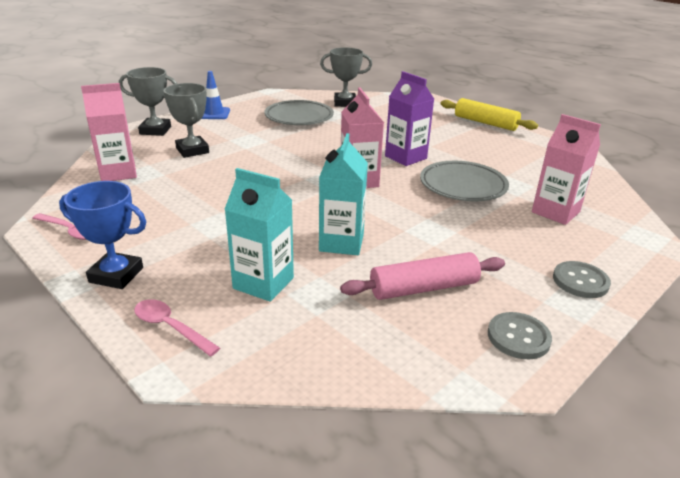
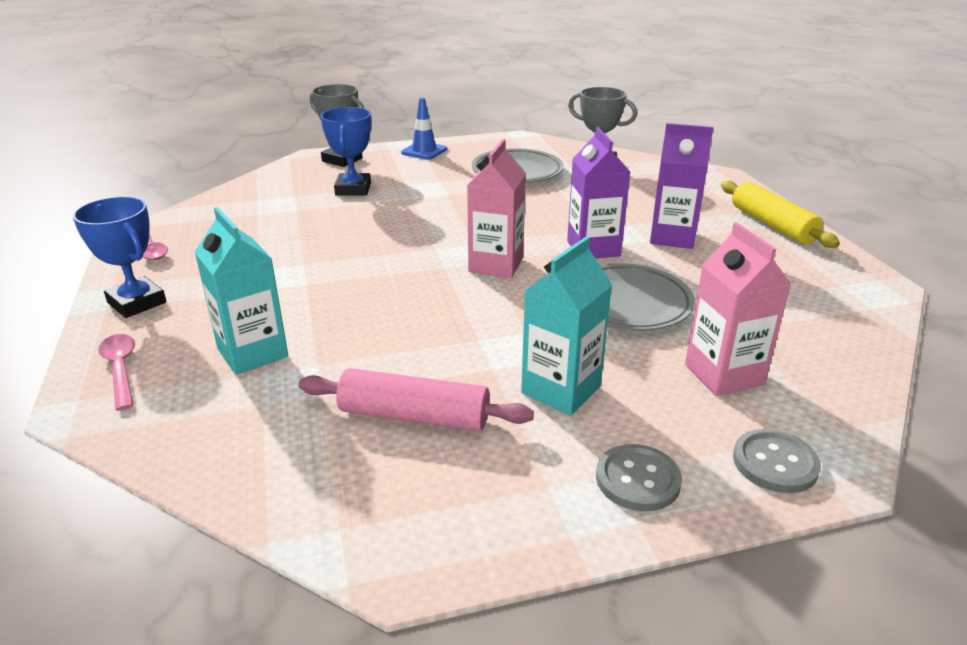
camera: 30 degrees right, 0 degrees up
pink carton [81,83,137,181] -> none
grey trophy [164,83,209,158] -> blue trophy [320,107,371,196]
turquoise carton [319,133,368,255] -> turquoise carton moved to [521,236,612,415]
grey button [488,312,552,359] -> grey button moved to [733,429,821,493]
none -> purple carton [650,123,713,249]

